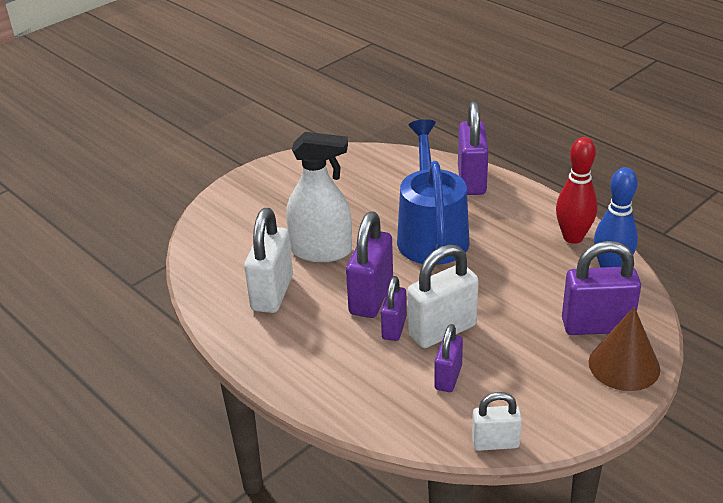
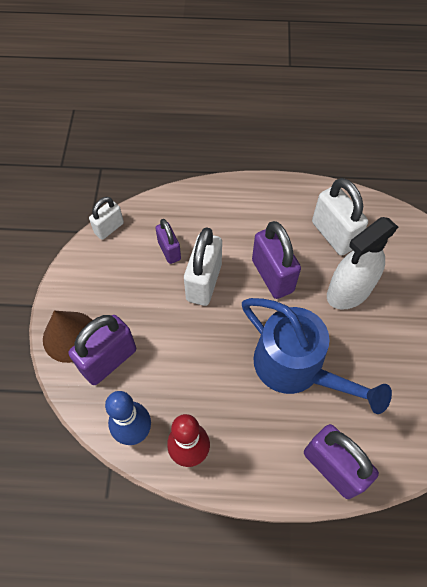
camera: 135 degrees right, 25 degrees up
purple padlock [381,276,407,341] -> none

